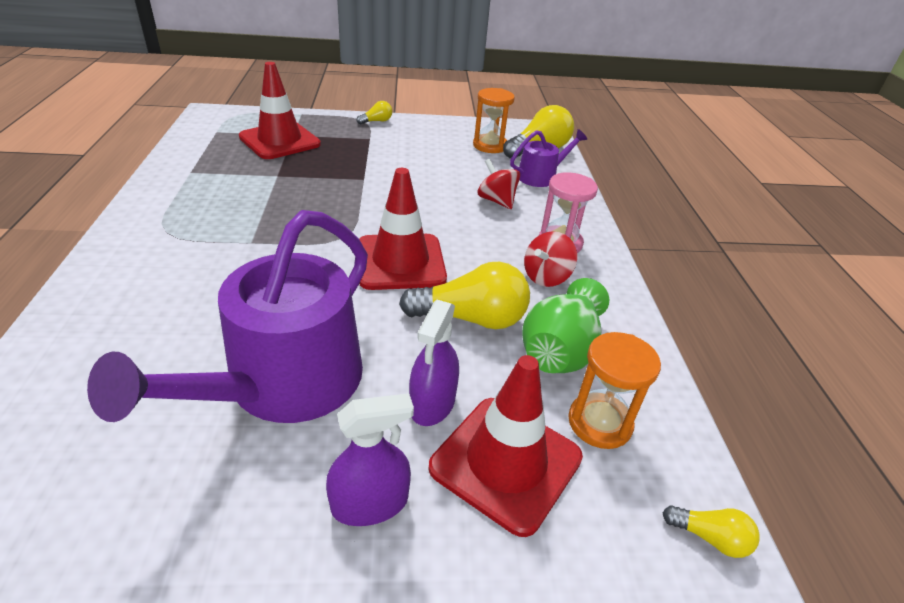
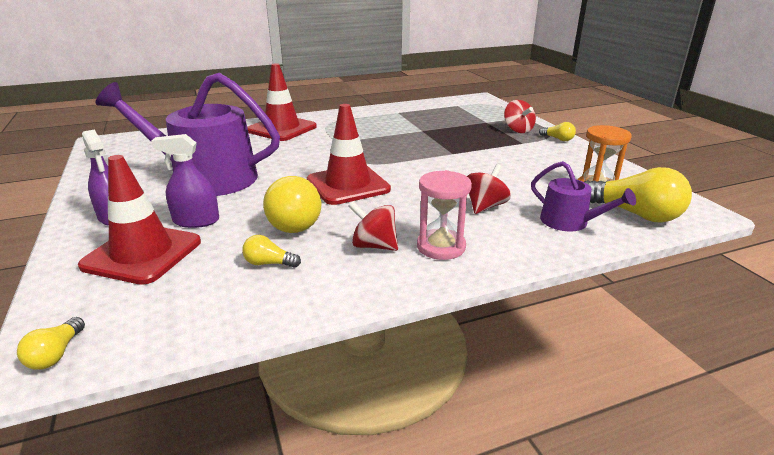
camera: 75 degrees right, 10 degrees down
red traffic cone [239,62,321,159] -> red traffic cone moved to [247,63,317,141]
green vase [522,278,609,373] -> yellow light bulb [242,235,301,268]
orange hourglass [568,332,661,449] -> none
none -> red spinning top [504,100,536,133]

